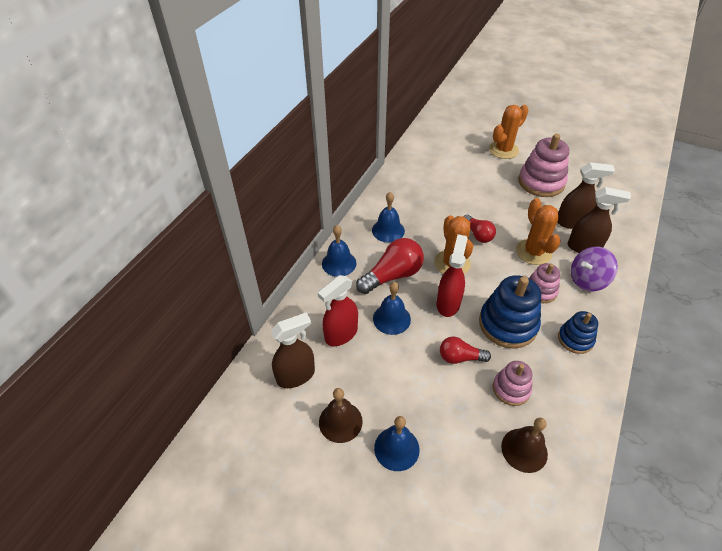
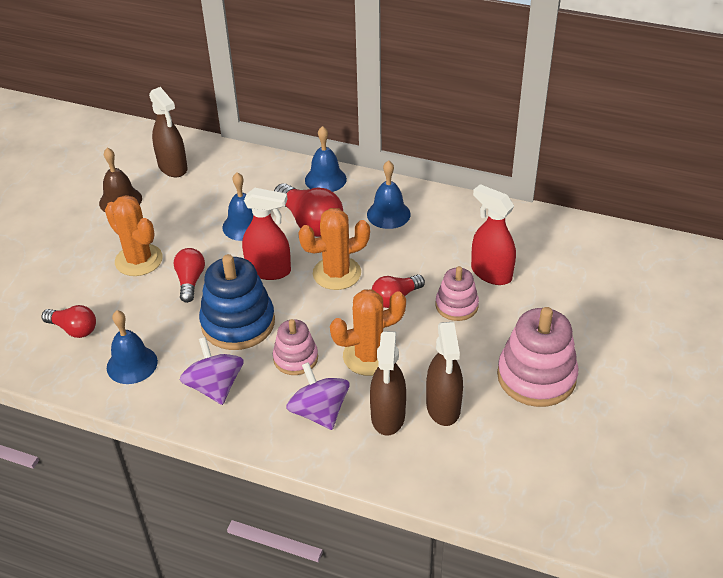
camera: 85 degrees right, 5 degrees down
red spray bottle [318,275,358,346] -> red spray bottle moved to [471,184,516,285]
blue bell [374,416,420,471] -> blue bell moved to [107,310,158,384]
orange cactus [489,105,528,159] -> orange cactus moved to [105,195,163,276]
pink stacking toy [493,361,532,406] -> pink stacking toy moved to [436,266,479,321]
brown bell [501,418,548,473] -> red light bulb [42,305,96,338]
blue stacking toy [558,311,598,354] -> purple spinning top [180,337,244,405]

